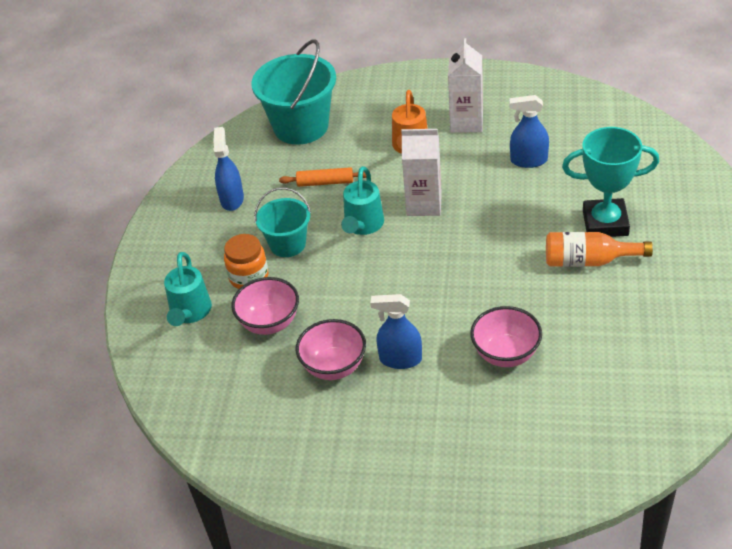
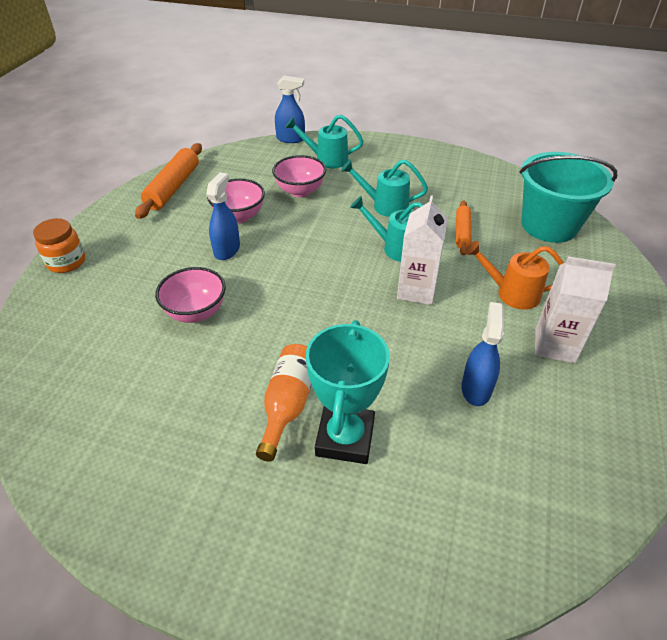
camera: 95 degrees right, 0 degrees up
blue spray bottle [213,127,244,211] -> blue spray bottle moved to [275,75,305,143]
orange jar [224,234,268,289] -> orange jar moved to [33,218,85,273]
turquoise bucket [254,187,311,257] -> turquoise watering can [341,159,428,217]
none -> orange rolling pin [135,143,202,219]

